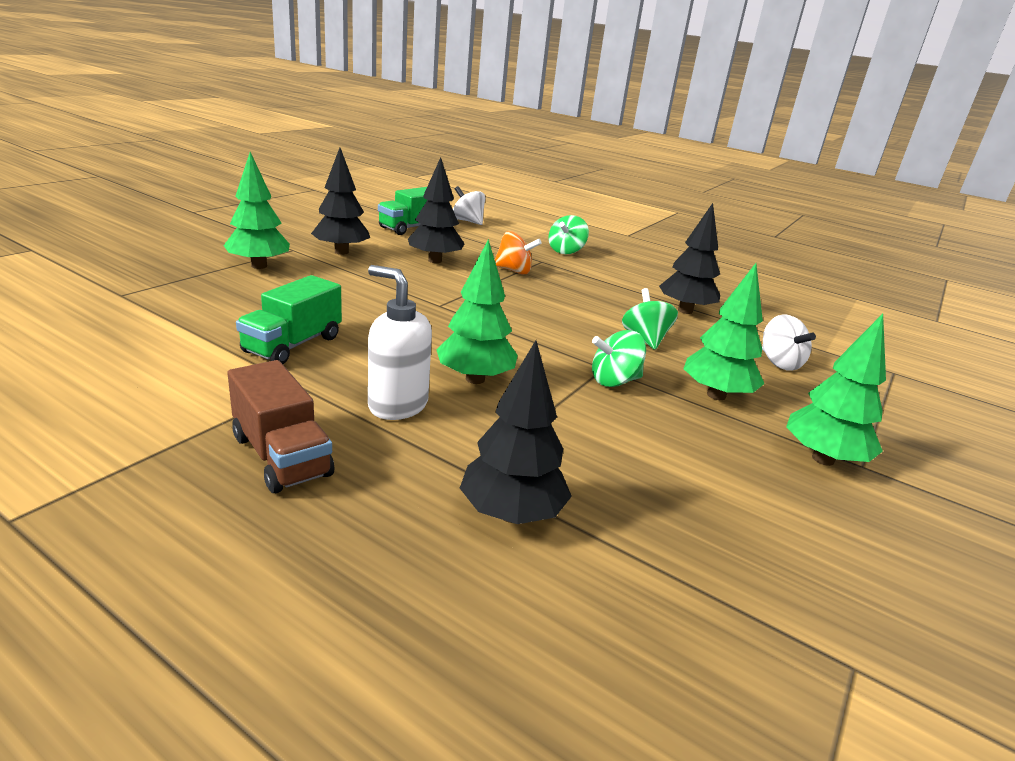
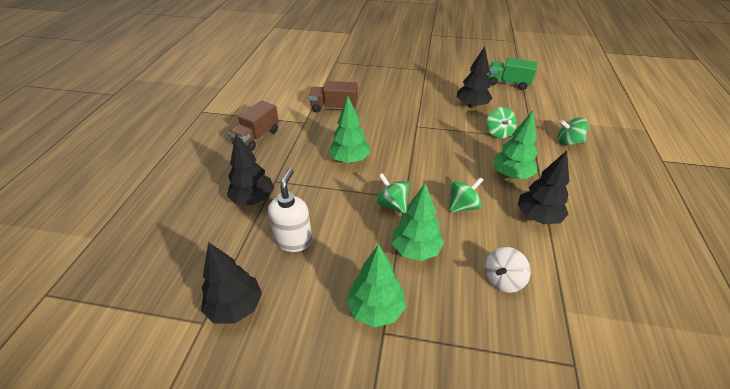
camera: 70 degrees right, 15 degrees up
green tree [224,152,290,269] -> green tree moved to [493,111,538,179]
green truck [236,275,342,364] -> brown truck [309,81,358,112]
black tree [311,148,370,255] -> black tree moved to [201,242,262,324]
white soap dispenser [368,265,432,420] -> white soap dispenser moved to [268,168,312,252]
white spinning top [453,186,485,225] -> none
orange spinning top [495,231,542,274] -> green spinning top [487,107,517,139]

